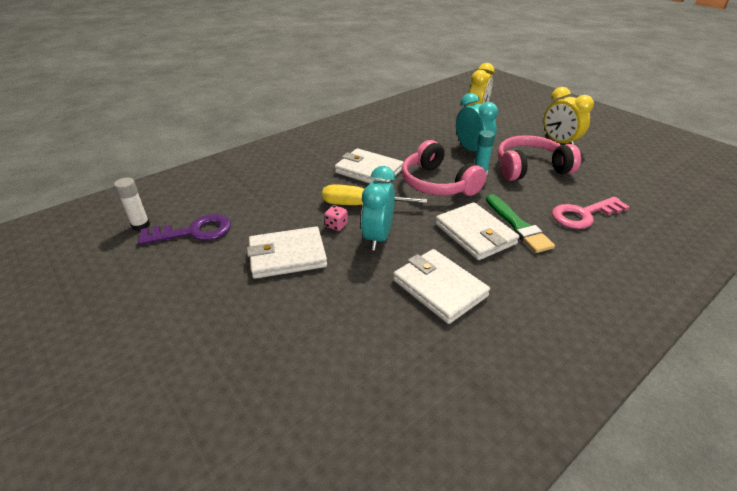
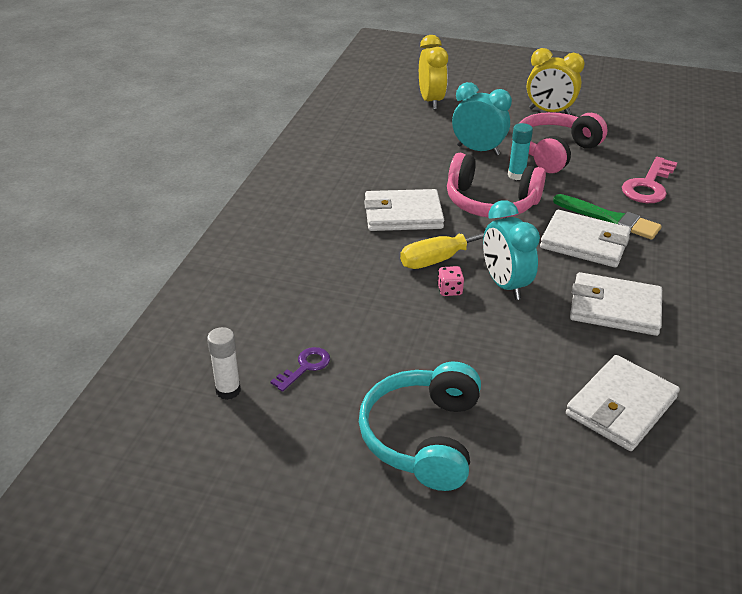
camera: 35 degrees left, 0 degrees up
purple key [138,214,231,245] -> purple key [270,347,330,392], size x0.57
white wallet [247,227,327,279] -> white wallet moved to [566,355,680,451]
none -> turquoise headphones [359,362,481,491]

